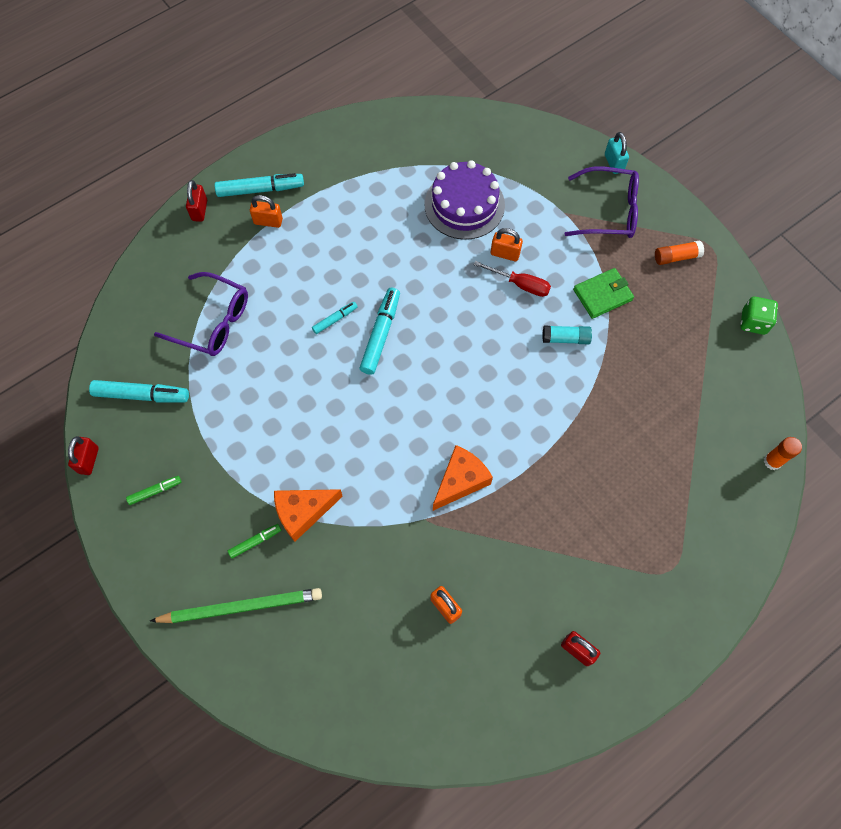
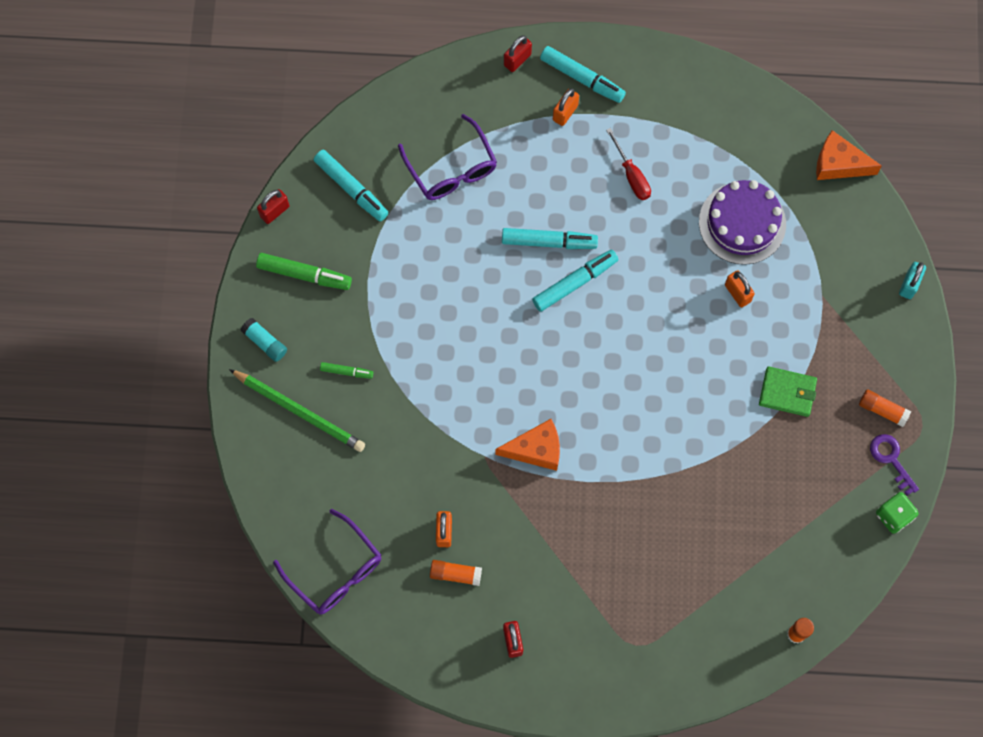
camera: 40 degrees right, 5 degrees up
green marker [126,476,181,505] -> green marker [256,253,352,290], size x1.83
orange padlock [250,195,283,228] -> orange padlock turned 75 degrees clockwise [553,88,579,126]
orange cheese [274,489,343,542] -> orange cheese moved to [816,130,882,180]
turquoise marker [312,302,358,334] -> turquoise marker [502,228,598,249], size x1.83
red screwdriver [474,261,551,297] -> red screwdriver moved to [606,128,651,200]
turquoise glue stick [542,326,592,344] -> turquoise glue stick moved to [240,318,287,362]
purple glasses [565,166,639,238] -> purple glasses moved to [273,509,381,615]
none -> orange glue stick [430,560,482,586]
none -> purple key [870,434,919,496]

